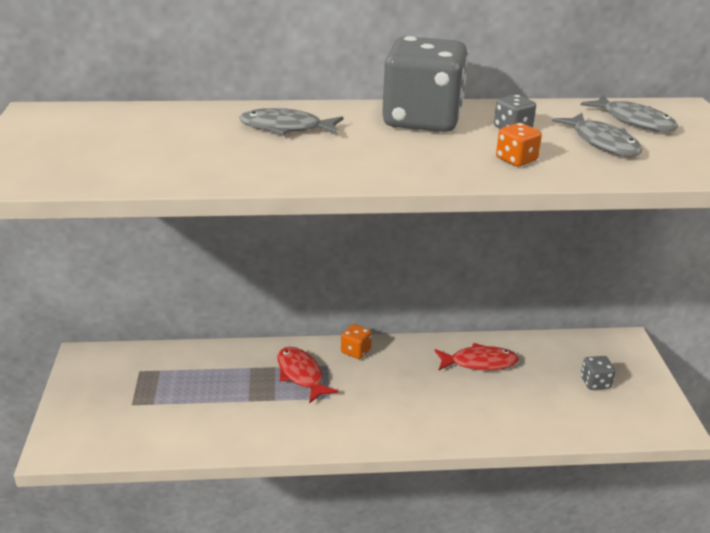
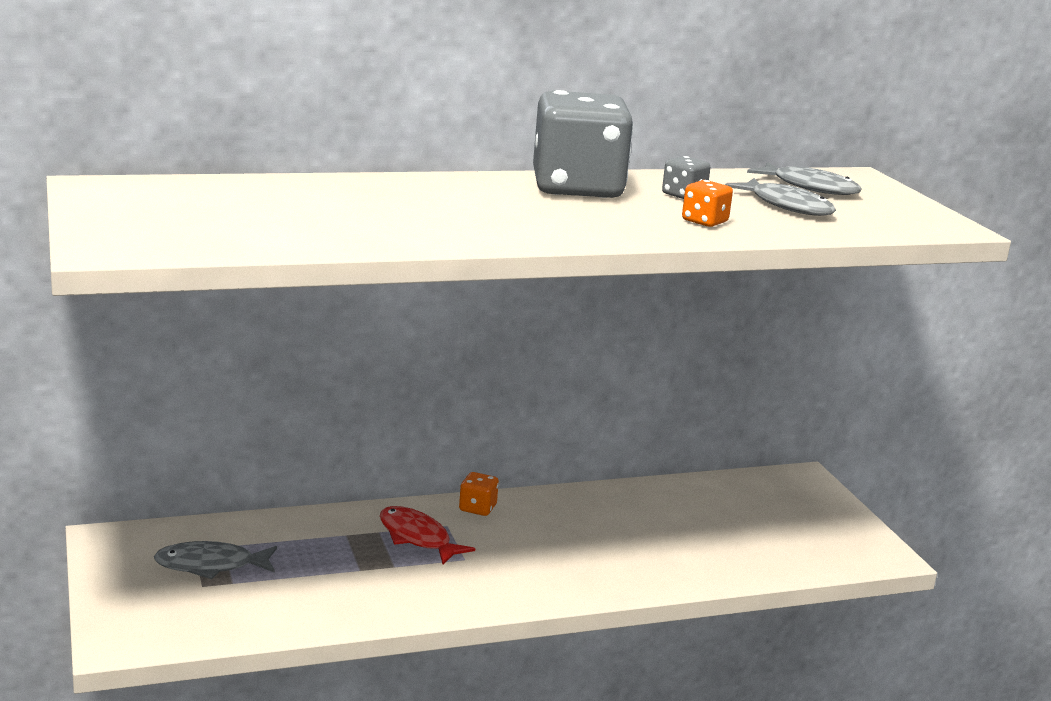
camera: 15 degrees left, 10 degrees down
grey fish [239,108,343,135] -> grey fish moved to [154,541,277,579]
red fish [435,343,519,371] -> none
grey dice [581,356,615,390] -> none

